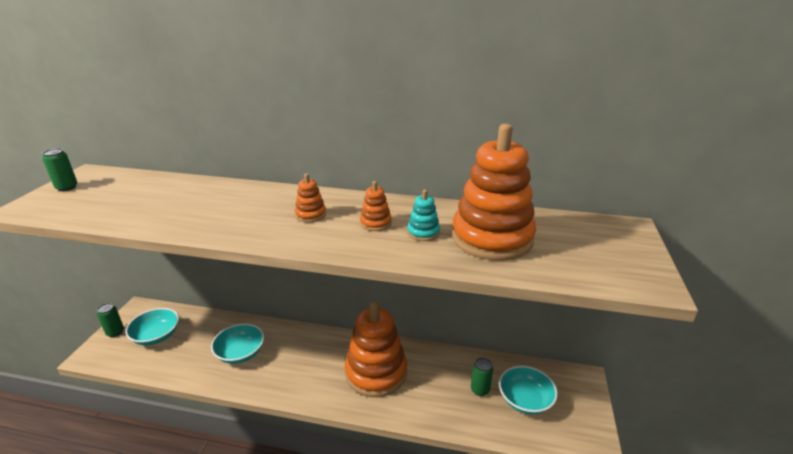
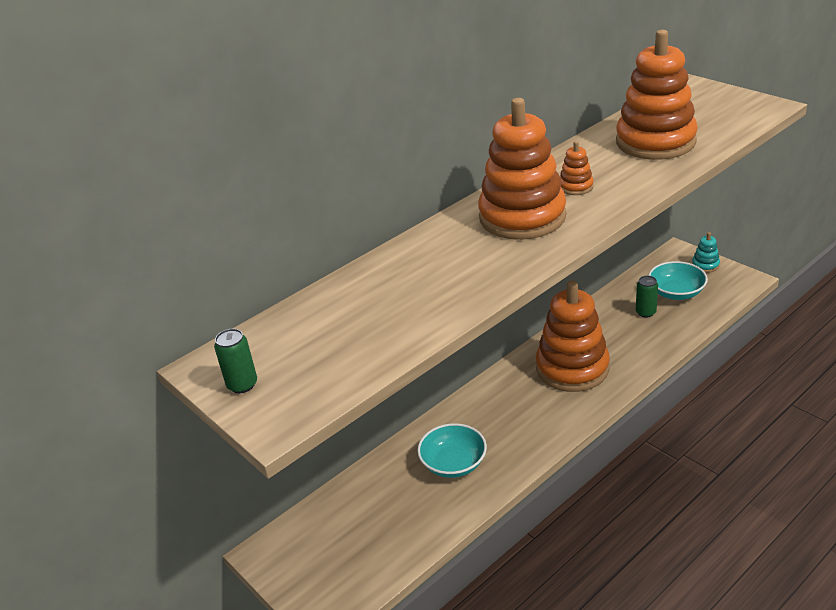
camera: 50 degrees left, 5 degrees up
green can [97,303,124,337] -> none
turquoise bowl [125,308,179,345] -> none
orange stacking toy [295,174,326,222] -> orange stacking toy [478,98,566,240], size x2.42
turquoise stacking toy [407,190,440,241] -> turquoise stacking toy moved to [692,232,720,273]

